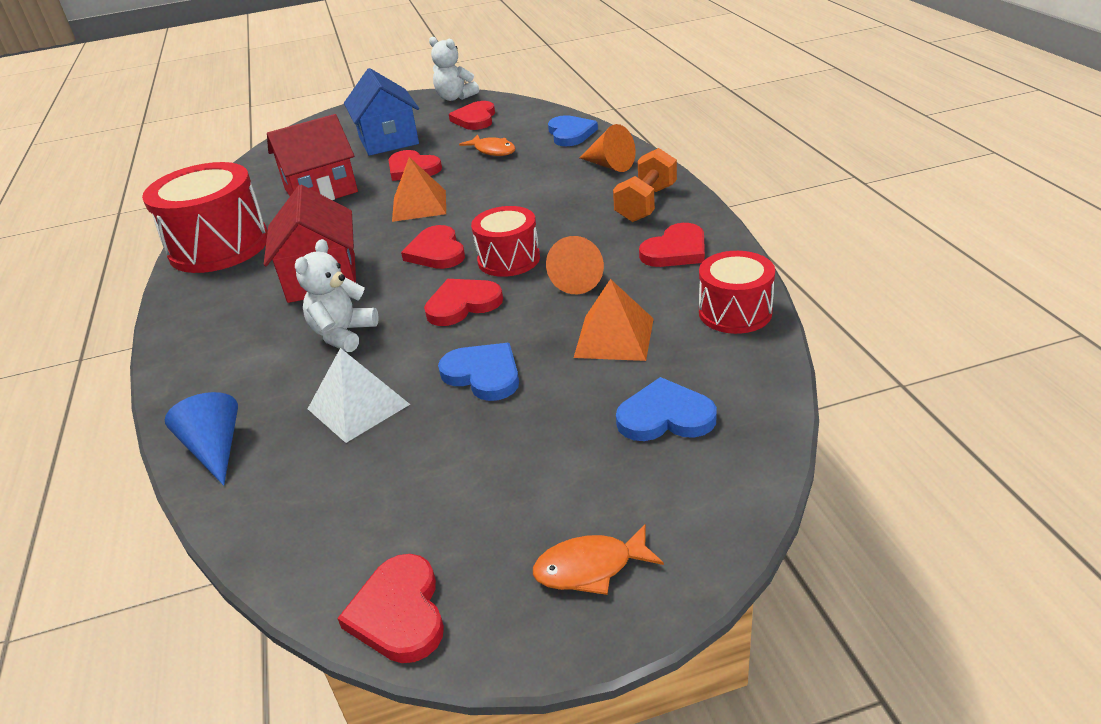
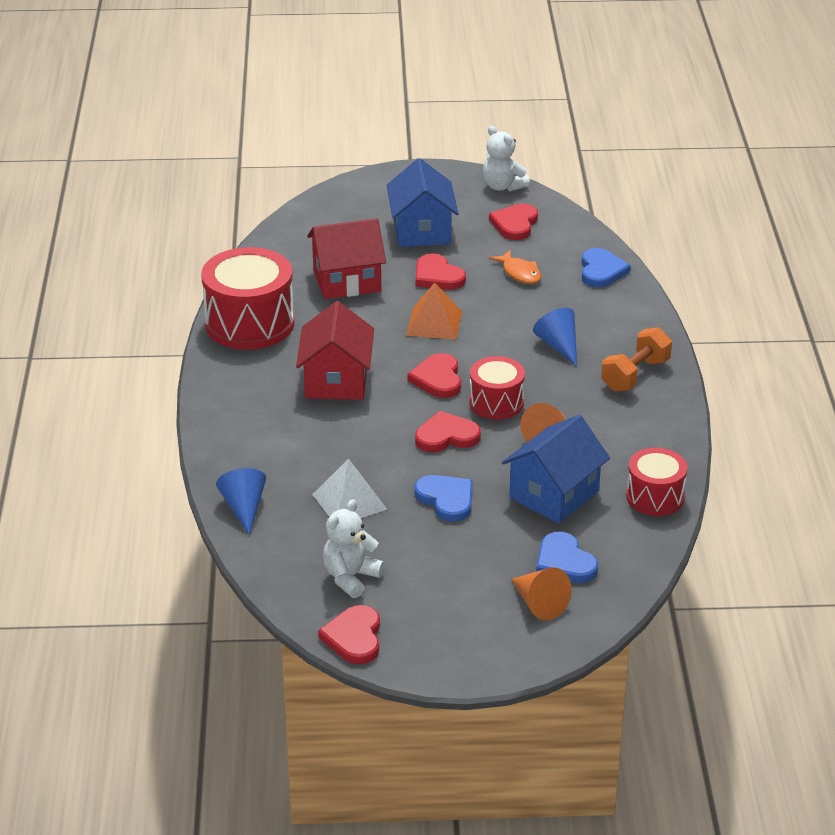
camera: 10 degrees right, 0 degrees up
white teddy bear [295,239,379,352] -> white teddy bear moved to [323,499,385,598]
orange fish [533,524,664,595] -> none
orange pyramid [574,279,654,361] -> blue house [502,415,610,523]
orange cone [579,124,636,172] -> orange cone moved to [511,567,572,620]
blue heart [616,377,717,441] -> blue heart turned 135 degrees counterclockwise [536,532,598,583]
red heart [639,223,705,267] -> none
none -> blue cone [533,308,577,366]

